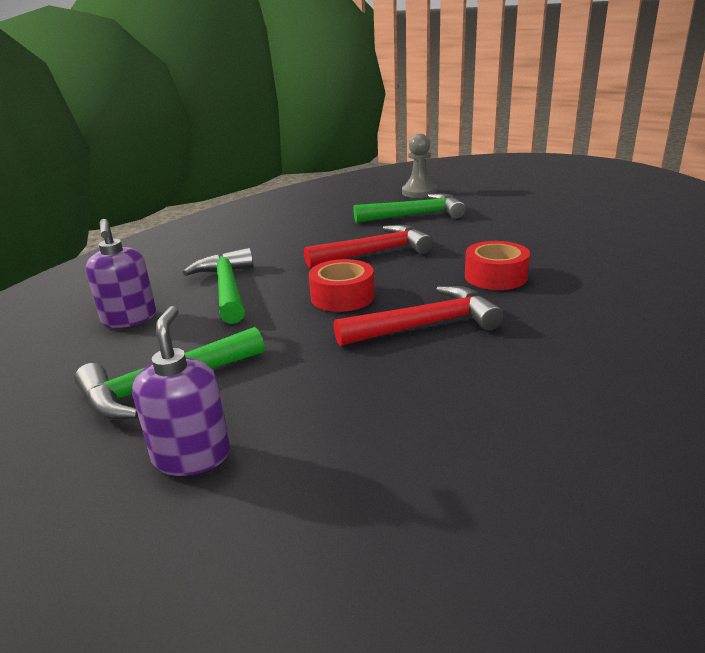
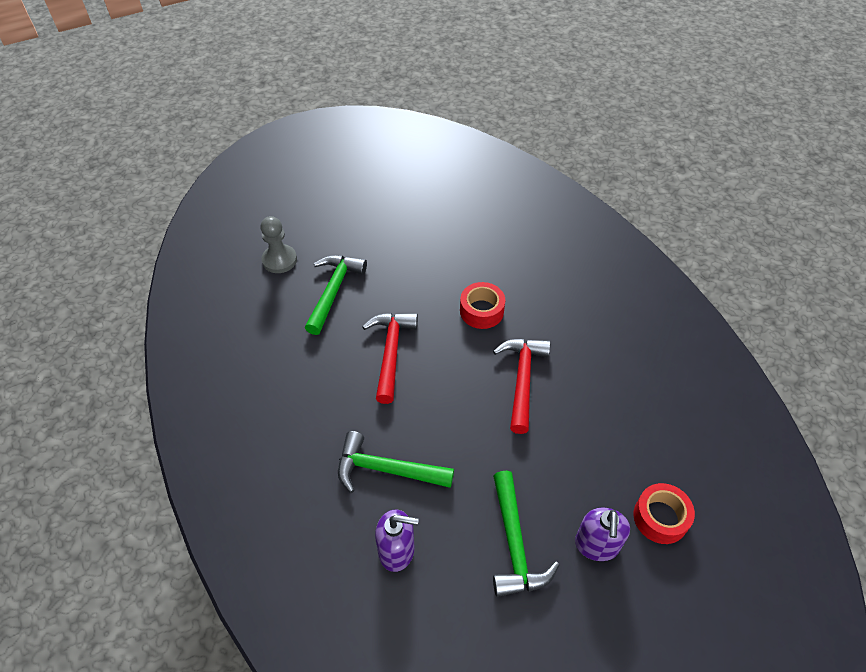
camera: 65 degrees left, 25 degrees up
purple soap dispenser [132,306,230,476] -> purple soap dispenser turned 105 degrees counterclockwise [575,508,630,561]
red tape [309,259,375,312] -> red tape moved to [633,483,695,544]

